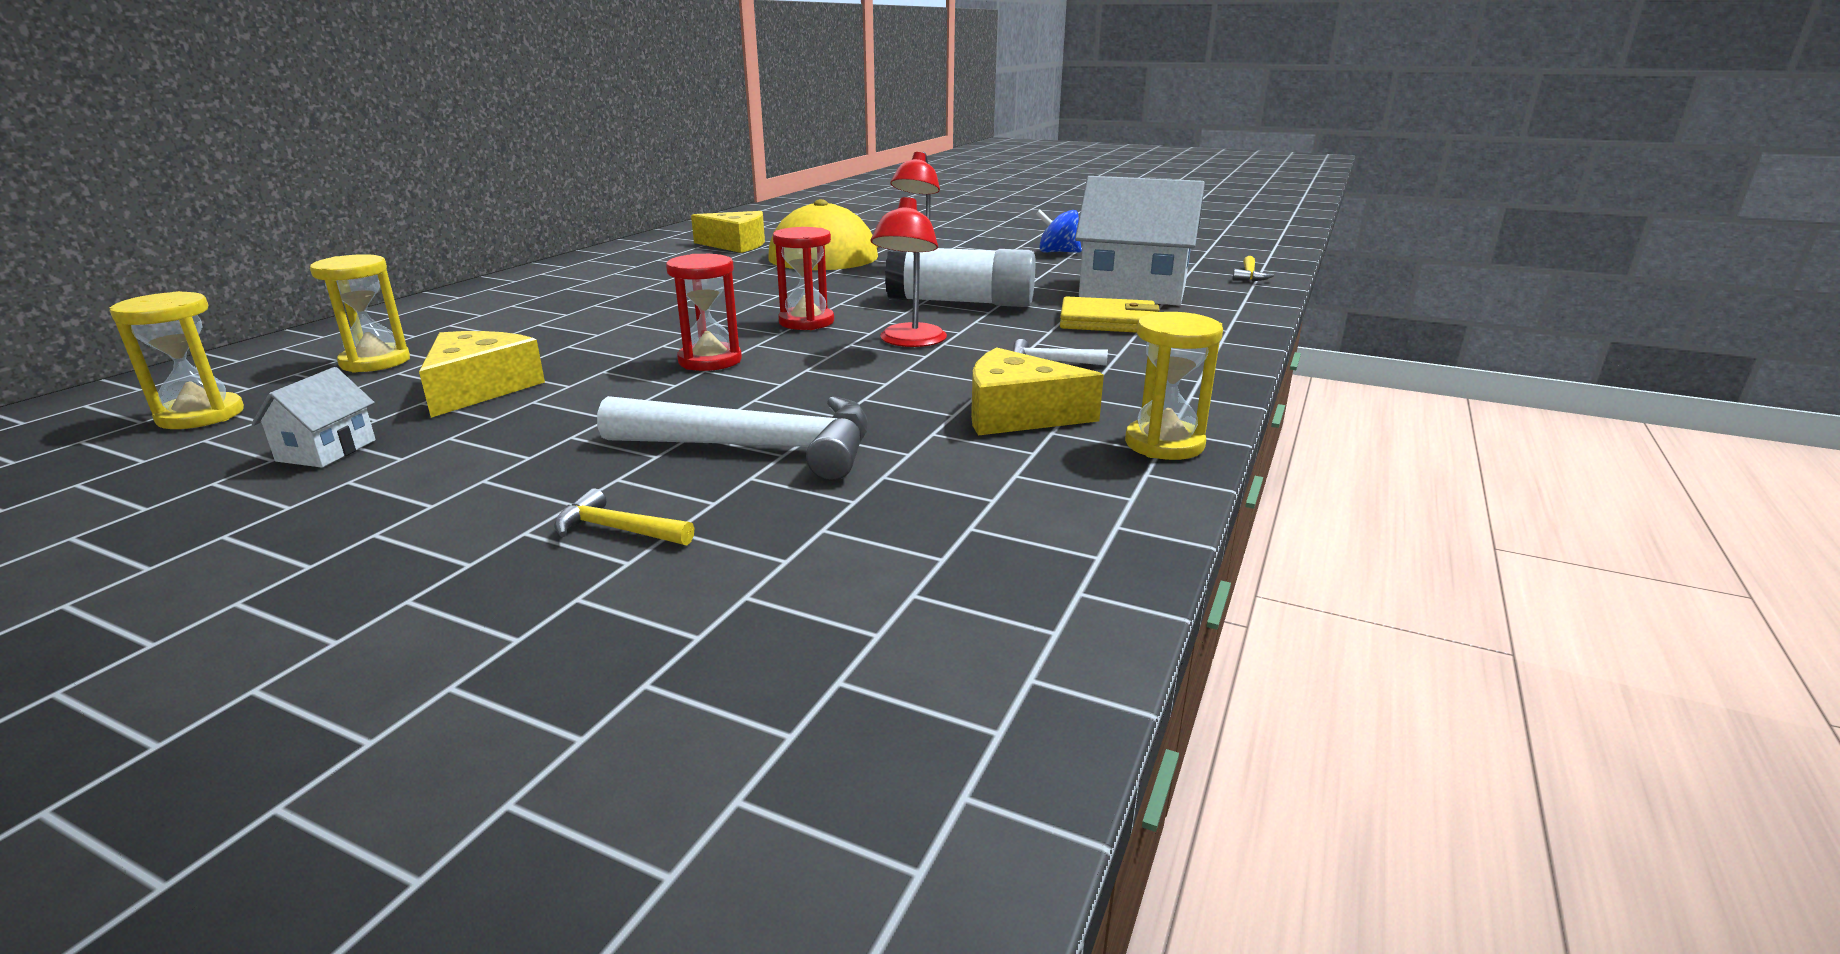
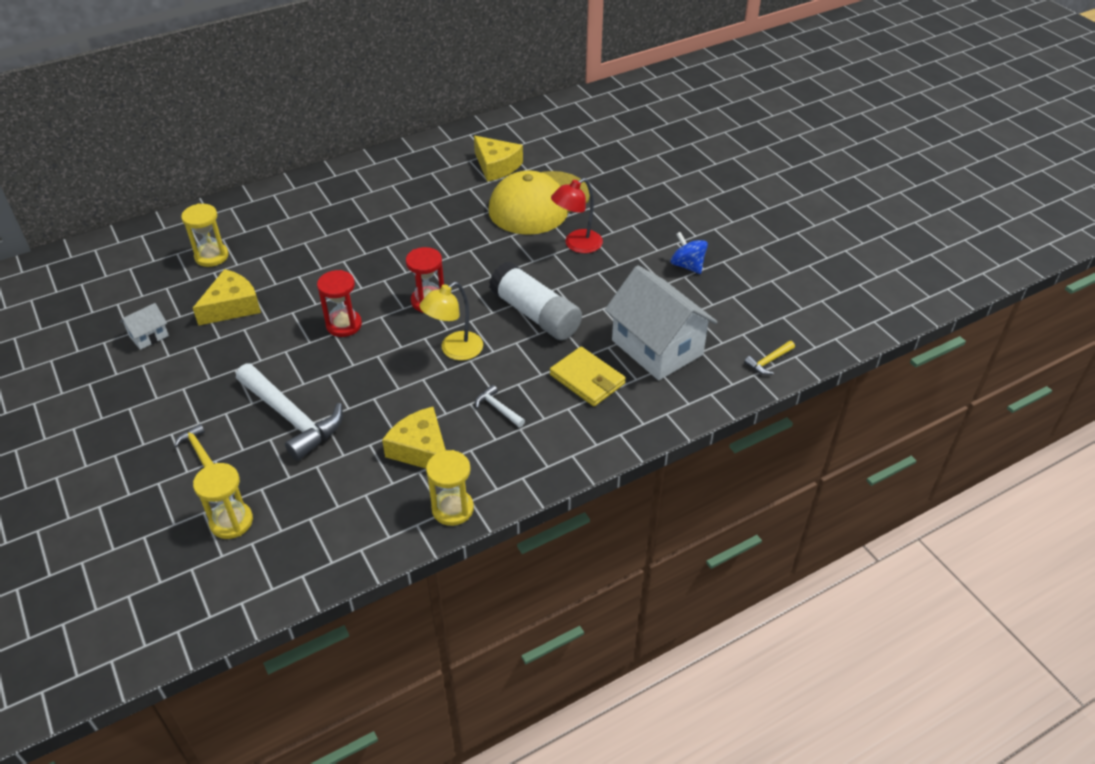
camera: 35 degrees right, 20 degrees up
yellow hourglass [110,291,244,429] -> yellow hourglass moved to [193,463,253,539]
red lamp [870,196,947,347] -> yellow lamp [419,282,483,361]

